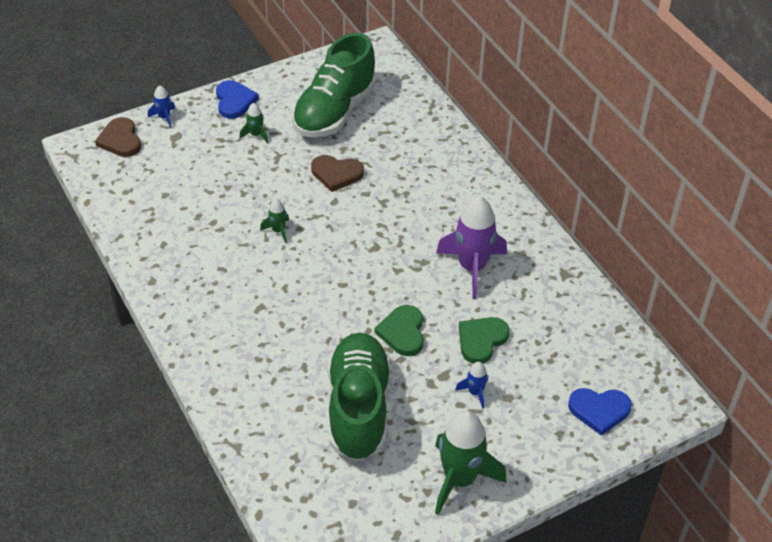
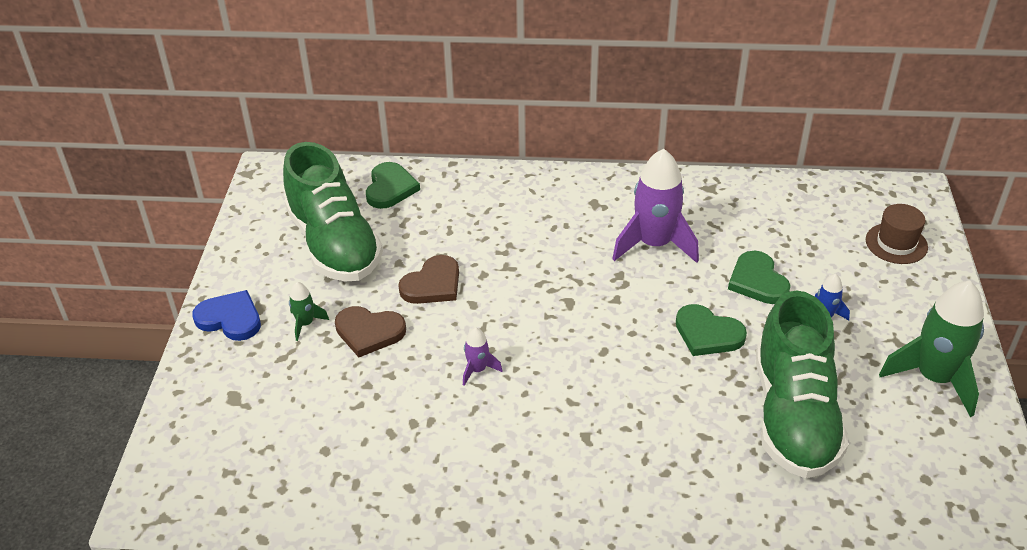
camera: 55 degrees left, 5 degrees down
brown heart [95,117,141,157] -> brown heart moved to [335,306,406,357]
blue rocket [148,85,175,128] -> none
green rocket [260,199,289,243] -> purple rocket [463,328,502,386]
green shoe [327,333,391,461] -> green shoe turned 120 degrees counterclockwise [756,290,848,478]
blue heart [568,388,632,436] -> brown hat [866,204,928,264]
none -> green heart [366,162,420,209]

